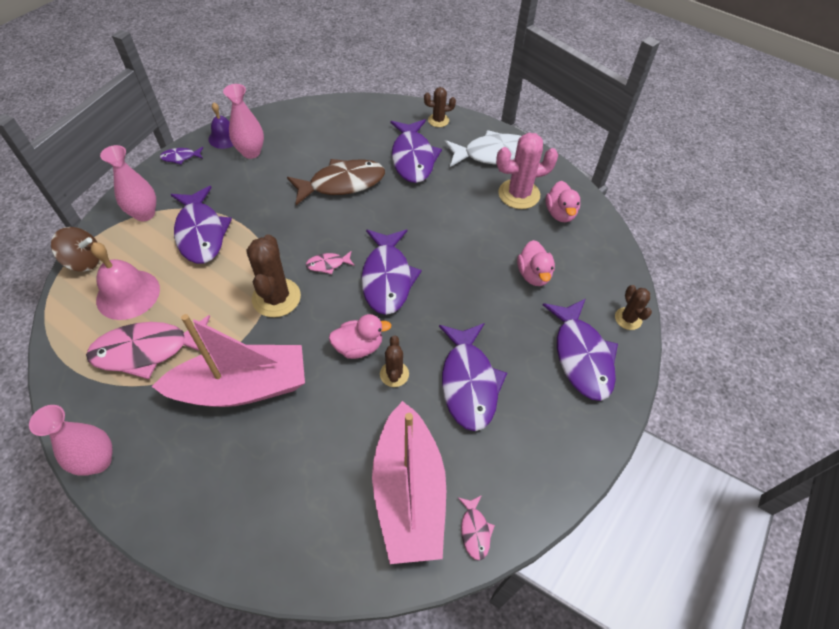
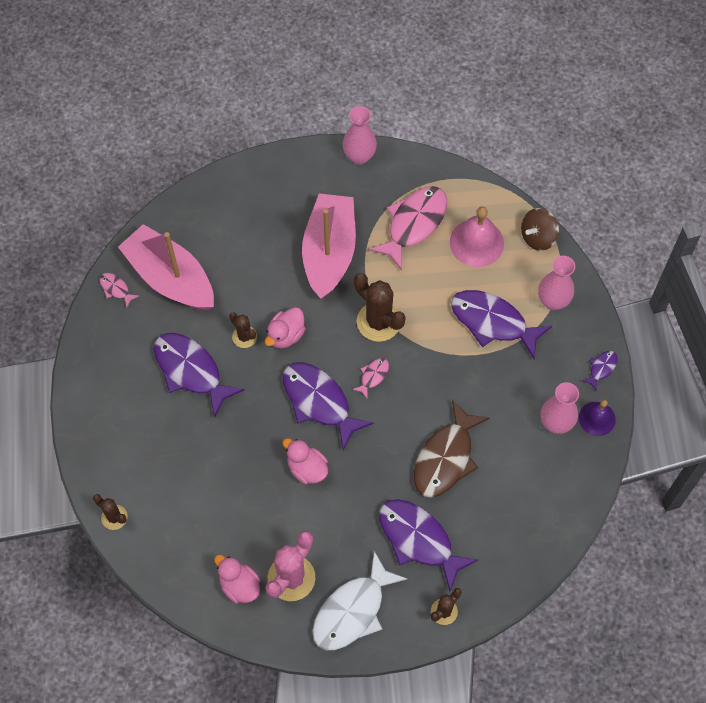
camera: 140 degrees right, 10 degrees up
pink boat [151,314,305,407] -> pink boat turned 150 degrees clockwise [302,193,356,299]
pink duck [517,240,555,286] -> pink duck moved to [282,438,328,484]
purple fish [543,298,618,401] -> none

